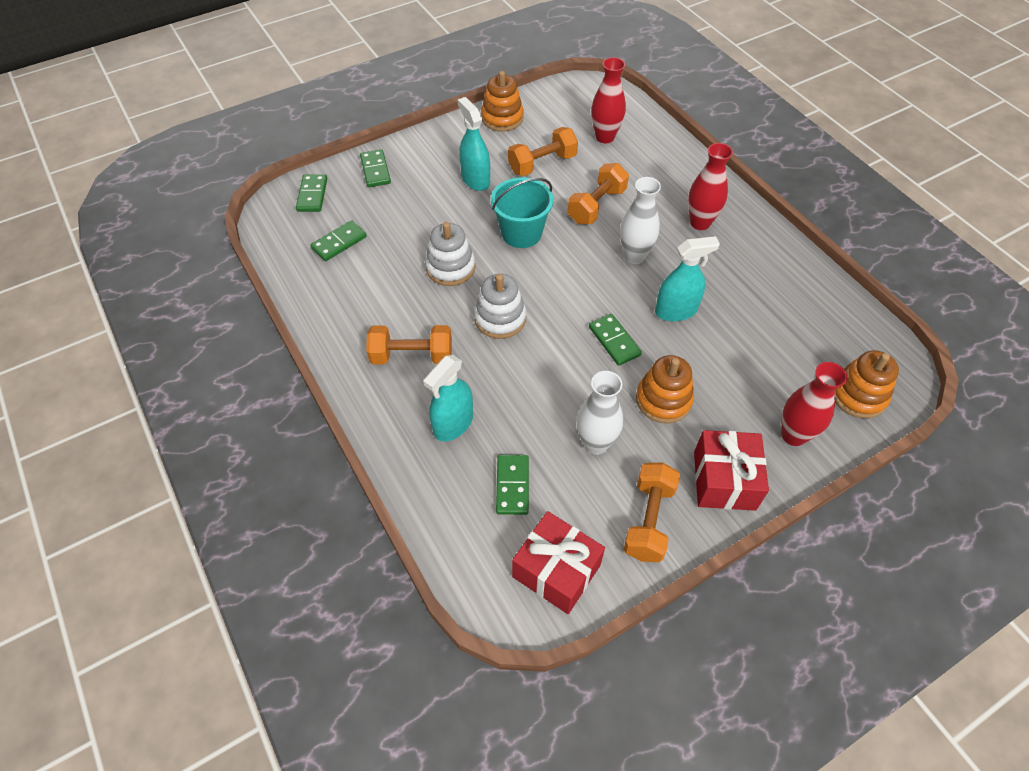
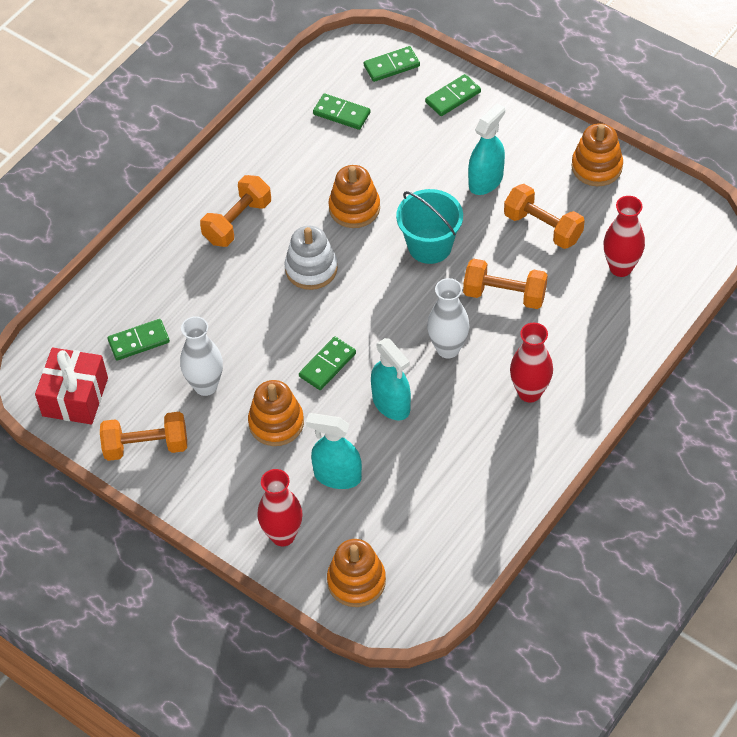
camera: 70 degrees right, 0 degrees up
orange dumbbell [367,325,452,364] -> orange dumbbell turned 60 degrees clockwise [200,175,271,247]
turquoise spray bottle [423,355,473,442] -> turquoise spray bottle moved to [306,413,362,489]
white stacking toy [425,222,475,286] -> orange stacking toy [328,165,380,228]
red gift [694,430,769,511] -> none

